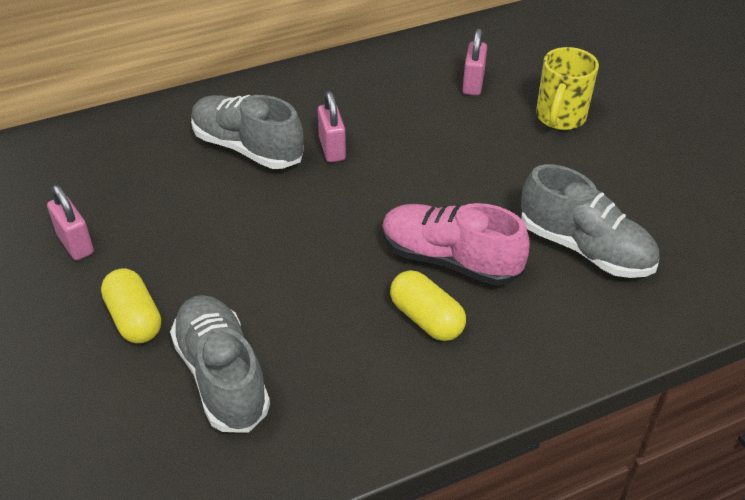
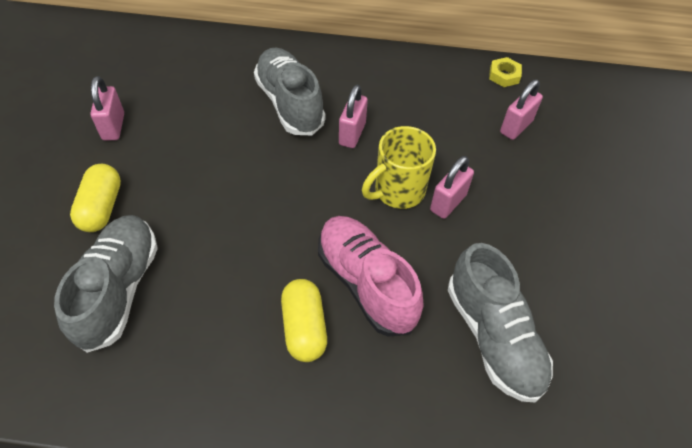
camera: 30 degrees right, 10 degrees up
yellow mug [536,47,599,130] -> yellow mug moved to [362,126,436,209]
none -> pink padlock [430,156,474,219]
none -> yellow nut [489,57,522,87]

